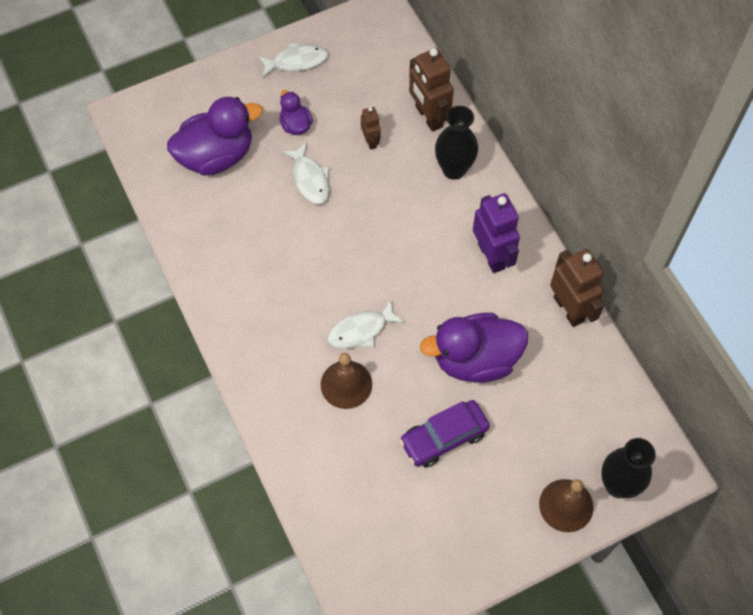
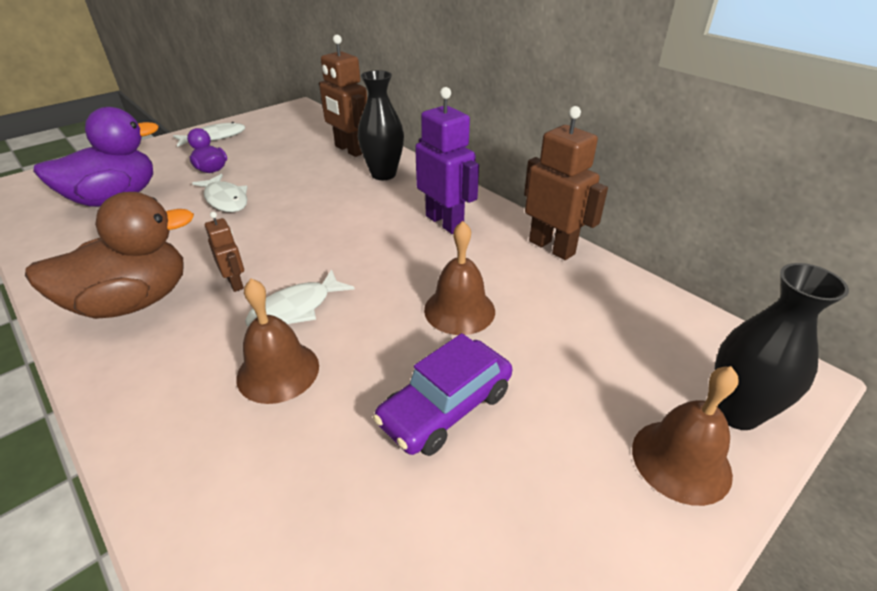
camera: 15 degrees left, 25 degrees down
brown robot [361,107,381,150] -> brown robot moved to [205,212,244,292]
purple duck [420,313,528,383] -> brown bell [424,221,495,335]
none -> brown duck [25,192,194,319]

